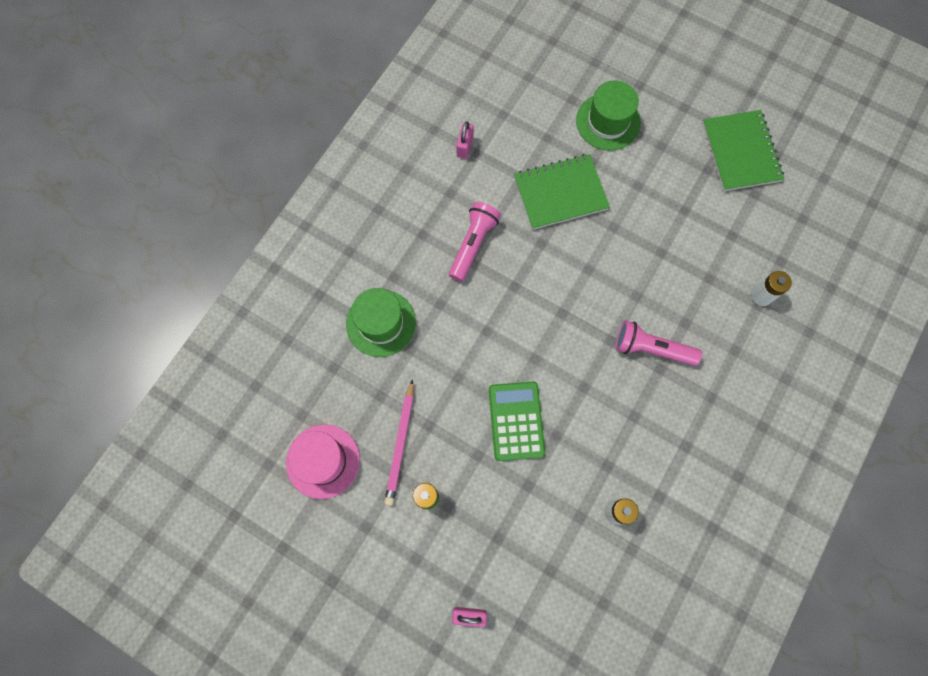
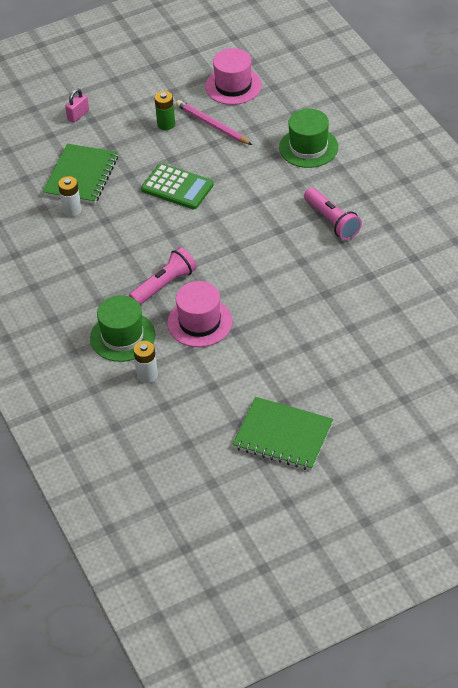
camera: 125 degrees right, 25 degrees down
pink padlock [456,122,474,159] -> none
green notebook [514,154,610,230] -> green notebook moved to [42,144,118,204]
green hat [576,80,641,151] -> green hat moved to [90,295,155,362]
none -> pink hat [167,281,233,347]

